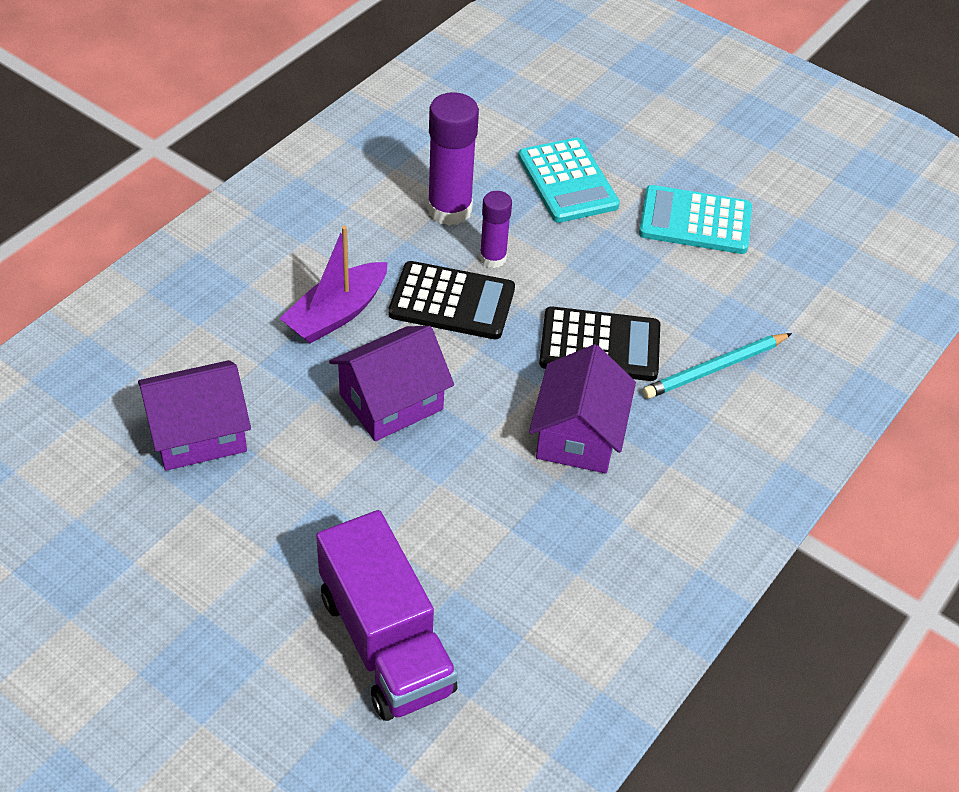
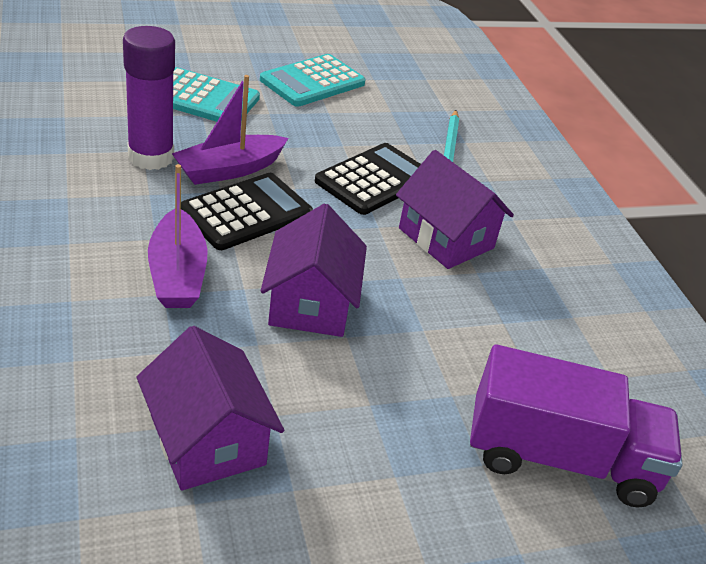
camera: 55 degrees left, 10 degrees down
purple house [138,360,251,471] -> purple house turned 45 degrees counterclockwise [136,326,284,490]
purple glue stick [479,191,512,268] -> purple boat [172,75,288,185]

